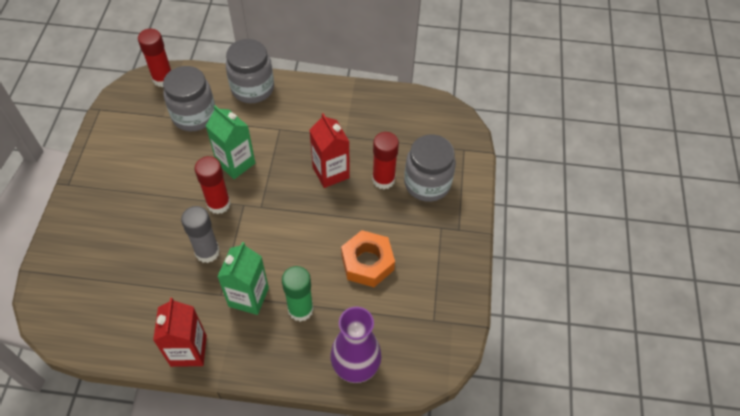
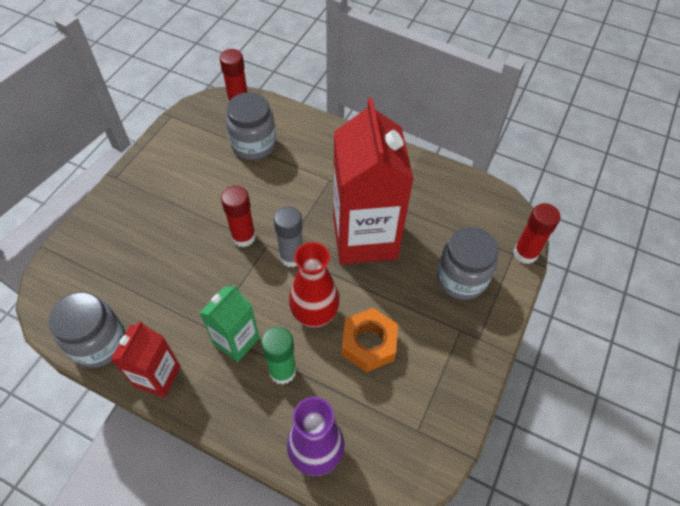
camera: 20 degrees right, 0 degrees up
grey glue stick [181,206,220,263] -> grey glue stick moved to [274,206,303,267]
green carton [206,105,255,179] -> none
grey jar [226,39,274,103] -> grey jar moved to [49,292,125,368]
red carton [309,113,350,188] -> red carton [333,98,414,265], size x1.94
red glue stick [372,132,399,190] -> red glue stick moved to [513,203,560,264]
none -> red vase [289,242,339,328]

